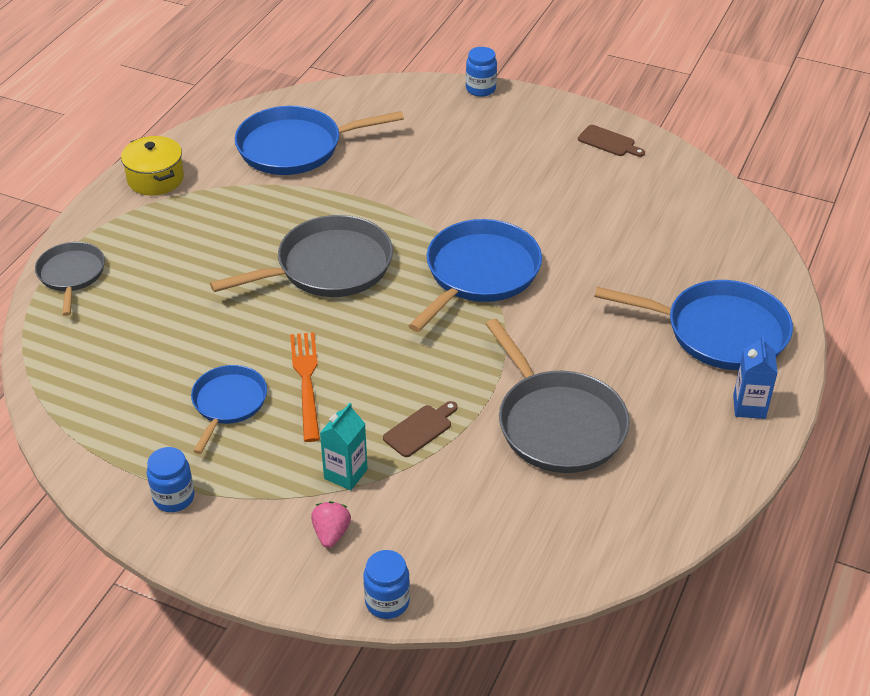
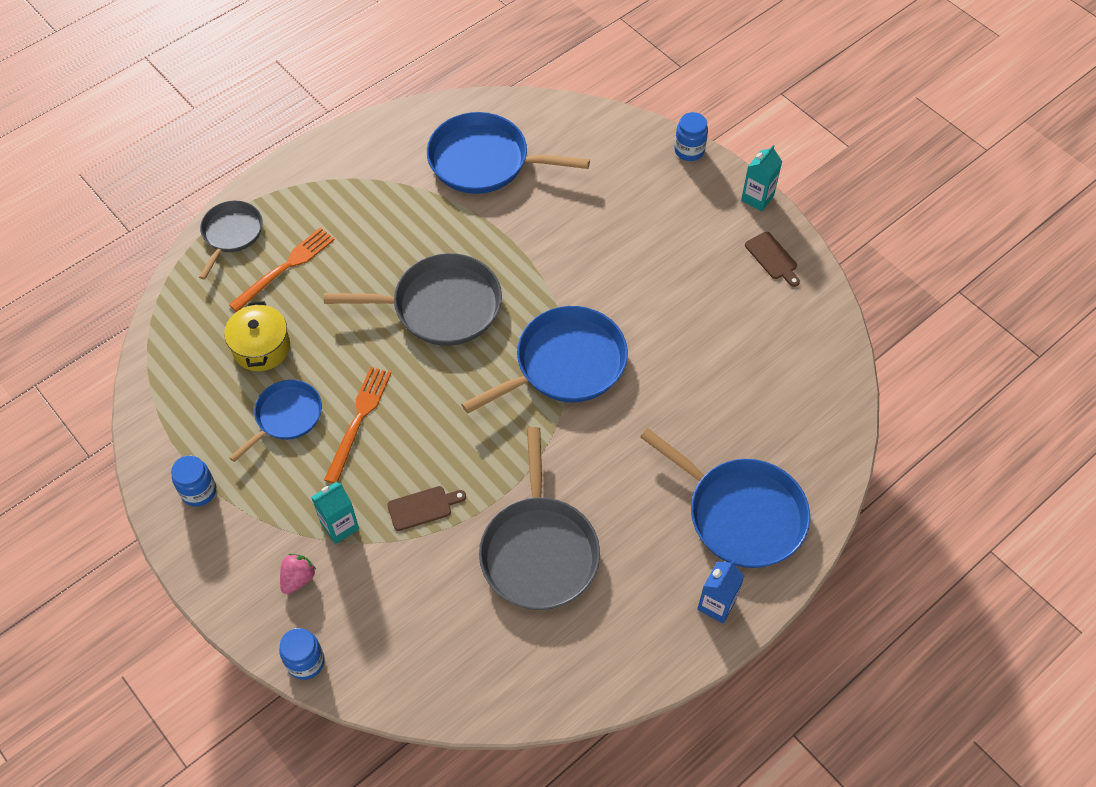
camera: 25 degrees right, 15 degrees up
yellow pot [121,136,184,196] -> yellow pot moved to [224,301,290,371]
none -> orange fork [229,227,335,312]
none -> turquoise carton [741,145,782,211]

